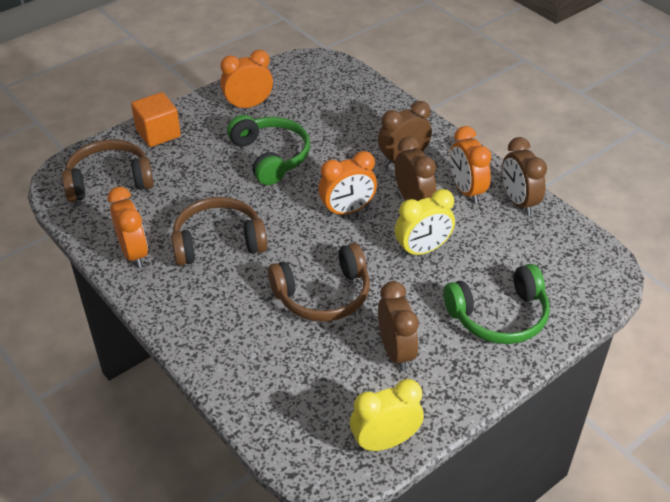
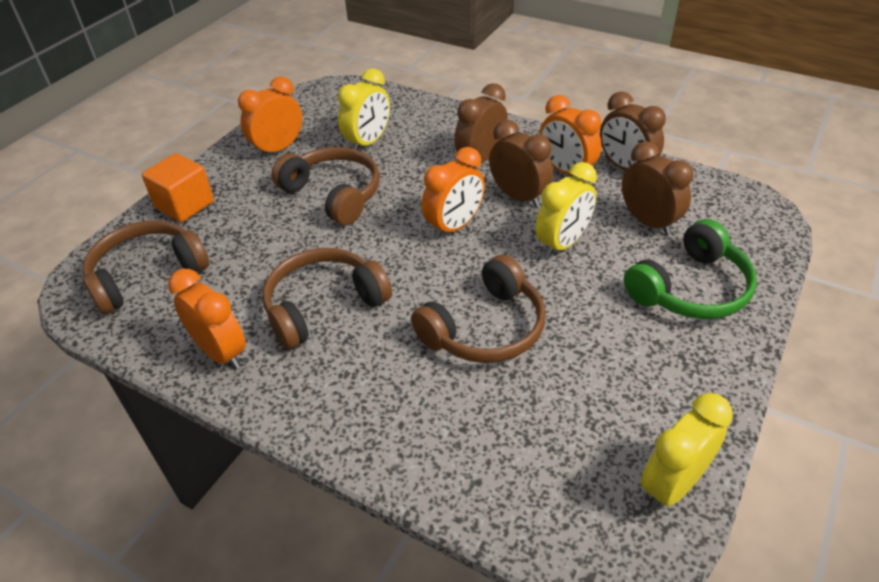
camera: 20 degrees left, 0 degrees up
green headphones [227,115,310,185] -> brown headphones [271,147,380,225]
brown clock [378,281,419,371] -> brown clock moved to [622,141,693,235]
none -> yellow clock [338,68,390,150]

